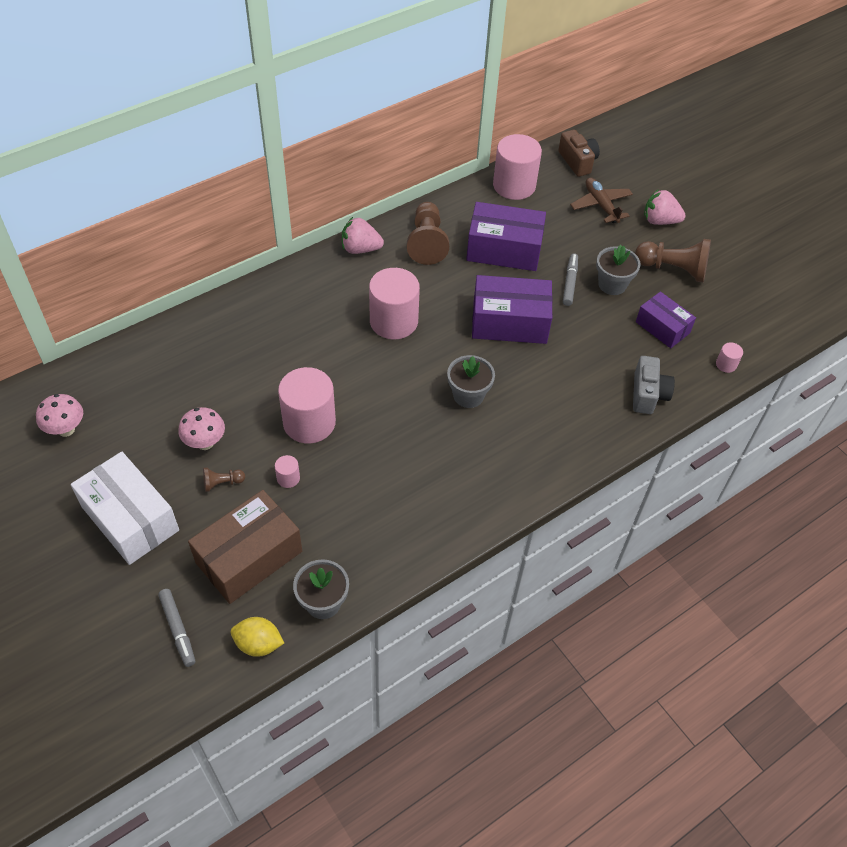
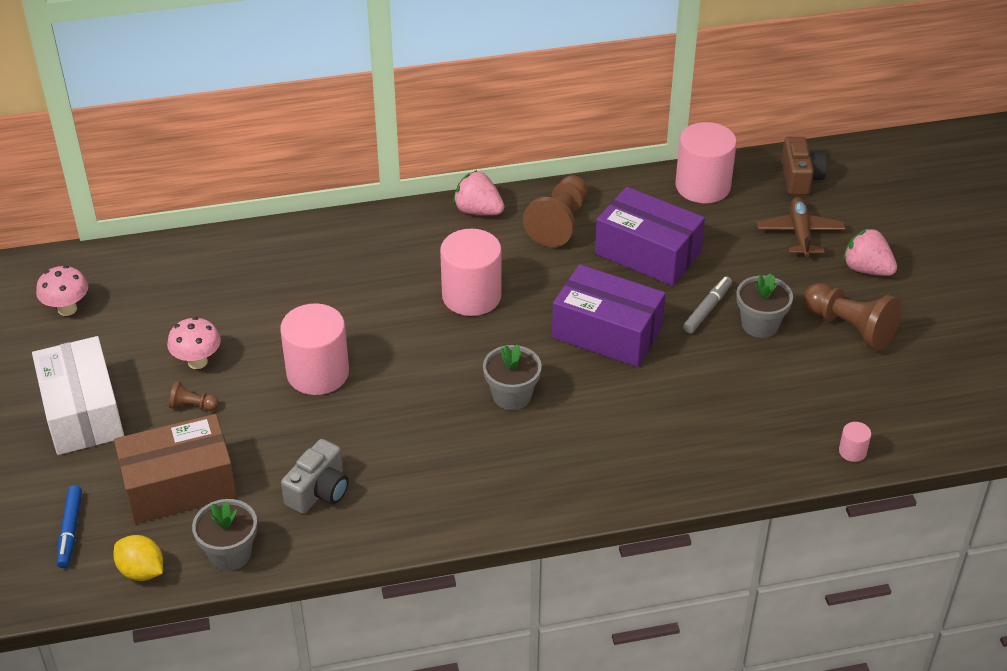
camera: 25 degrees right, 10 degrees down
grey marker [158,589,195,667] -> blue marker [57,485,82,568]
pink cylinder [275,455,300,488] -> none
grey camera [633,356,675,414] -> grey camera moved to [281,439,349,514]
purple box [636,292,696,348] -> none

